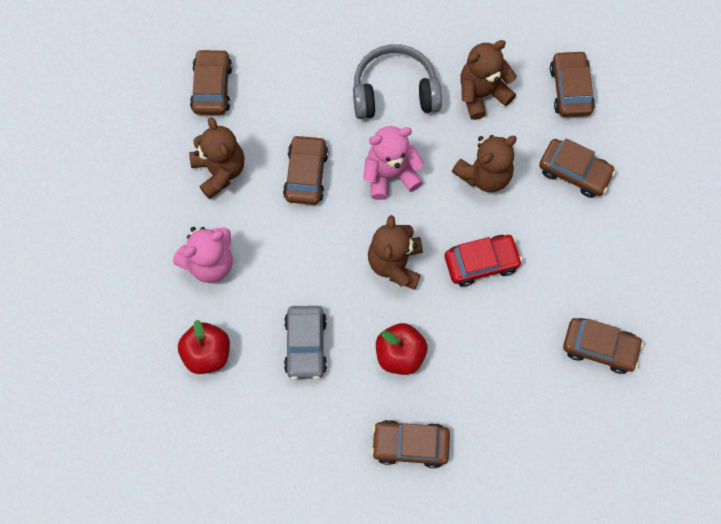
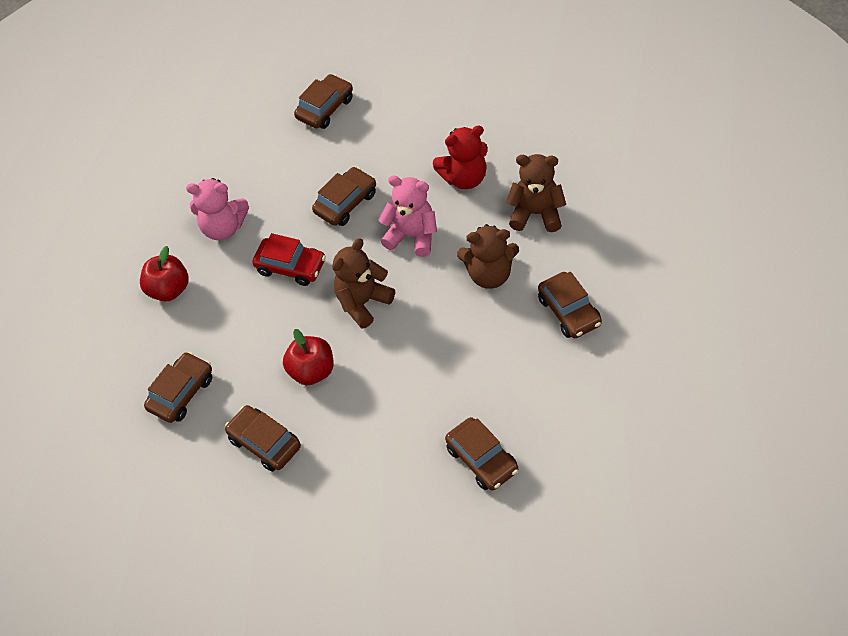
camera: 40 degrees right, 15 degrees down
brown teddy bear [189,117,245,199] -> none
grey car [284,306,327,379] -> none
grey headphones [353,44,442,119] -> red teddy bear [433,125,488,189]
red car [445,235,523,287] -> red car moved to [252,233,326,286]
brown car [550,50,595,117] -> brown car moved to [144,352,212,423]

